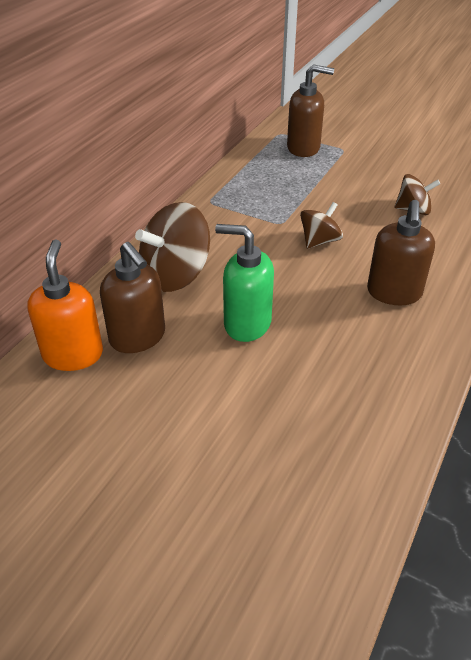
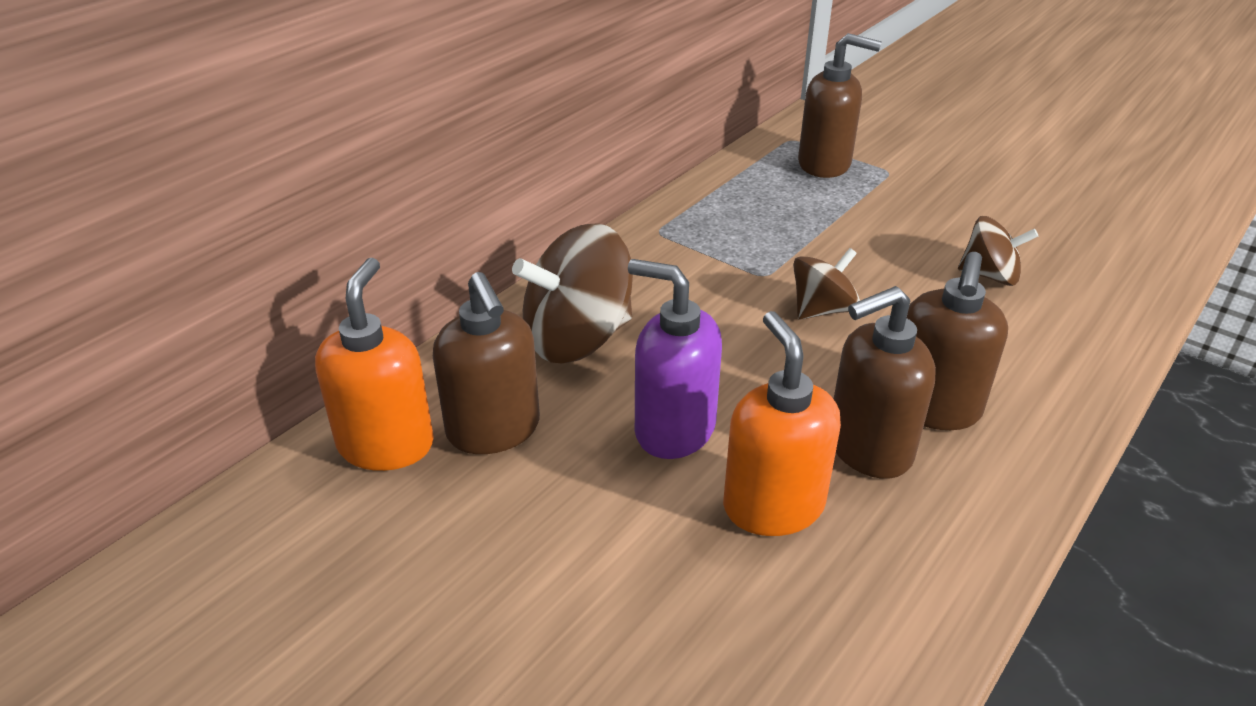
camera: 10 degrees right, 5 degrees down
green soap dispenser [215,224,274,342] -> purple soap dispenser [628,259,722,459]
none -> orange soap dispenser [723,311,841,536]
none -> brown soap dispenser [834,286,936,479]

